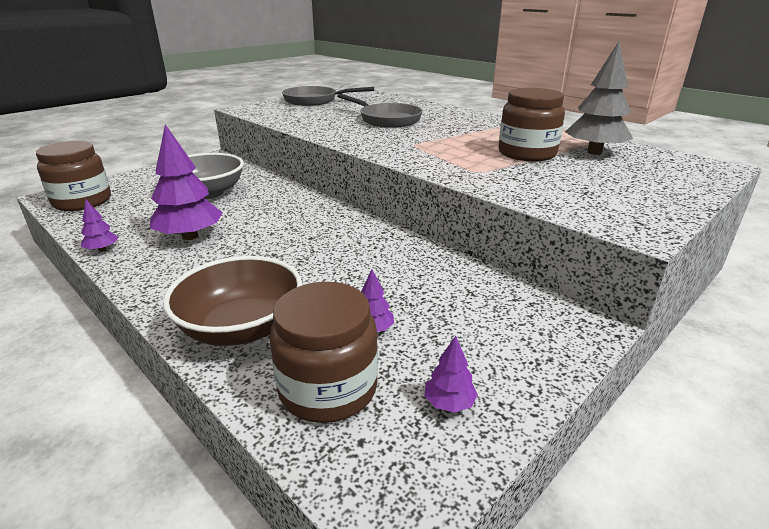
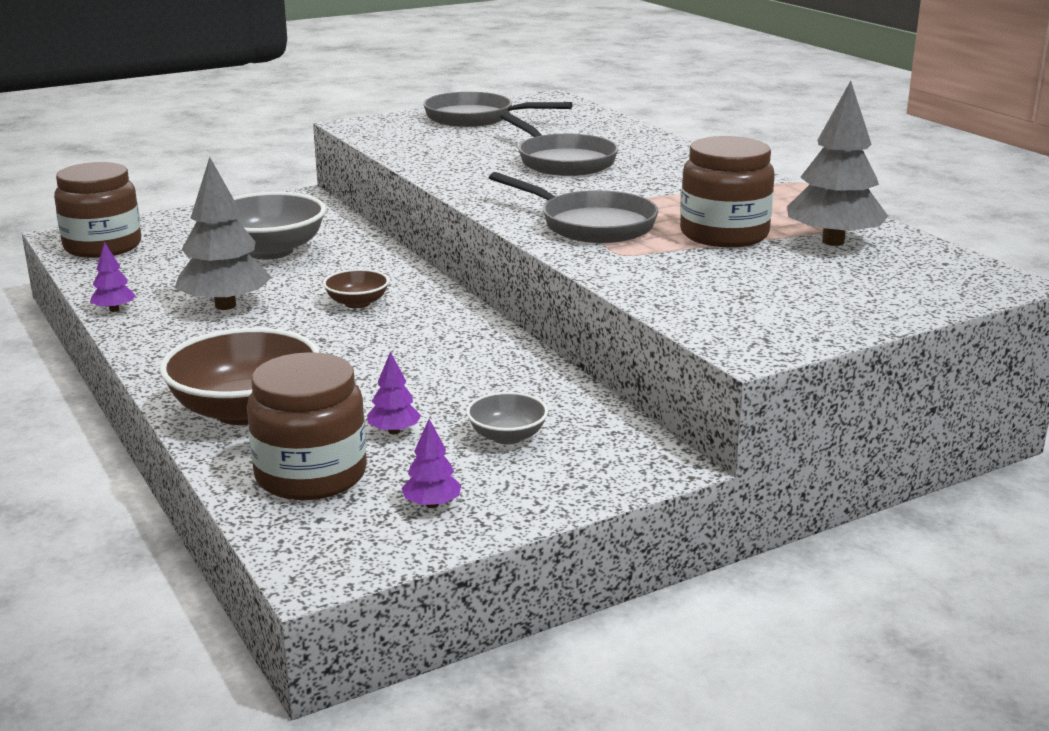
camera: 15 degrees right, 5 degrees down
purple tree [150,124,223,240] -> grey tree [175,157,272,310]
none -> brown bowl [323,269,389,308]
none -> grey bowl [466,392,548,444]
none -> grey pan [489,172,659,243]

